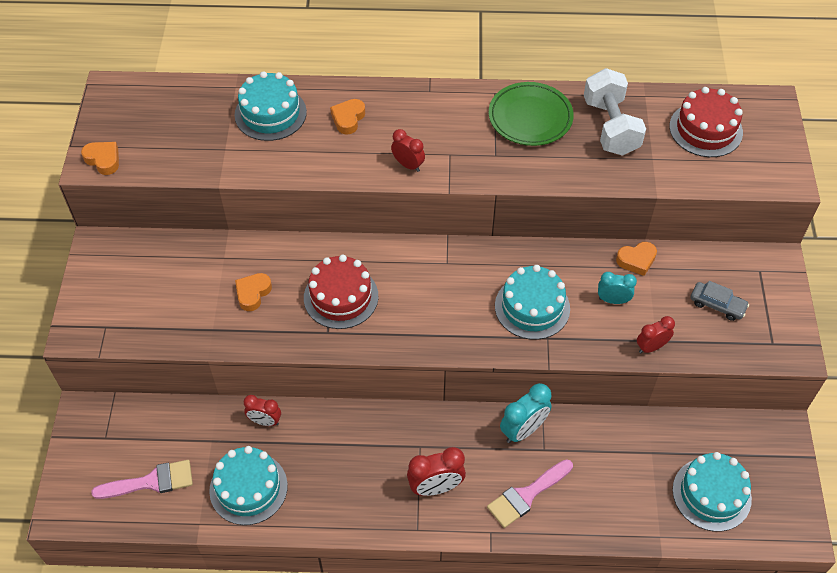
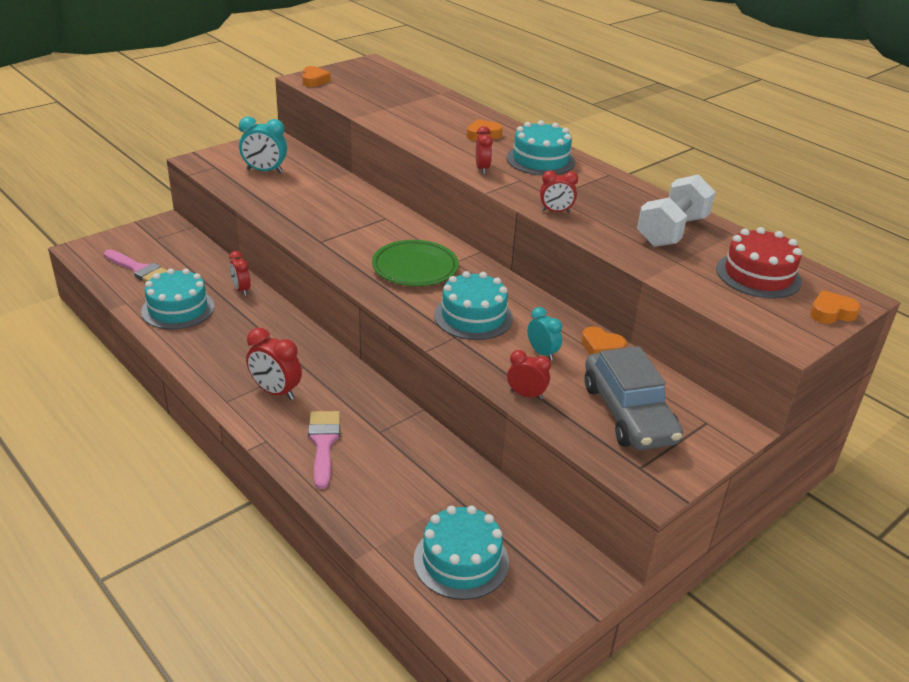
camera: 45 degrees right, 20 degrees down
turquoise cake [234,71,307,141] -> turquoise cake moved to [506,120,576,176]
orange heart [235,273,272,311] -> orange heart moved to [810,290,861,324]
red cake [304,255,378,329] -> none
pink brush [487,459,573,528] -> pink brush turned 75 degrees clockwise [308,411,340,489]
green plate [489,82,574,146] -> green plate moved to [372,240,459,286]
turquoise clock [500,383,552,443] -> turquoise clock moved to [239,117,287,173]
grey car [691,281,749,321] -> grey car [585,346,683,450], size x2.05
none -> red clock [540,170,578,213]

